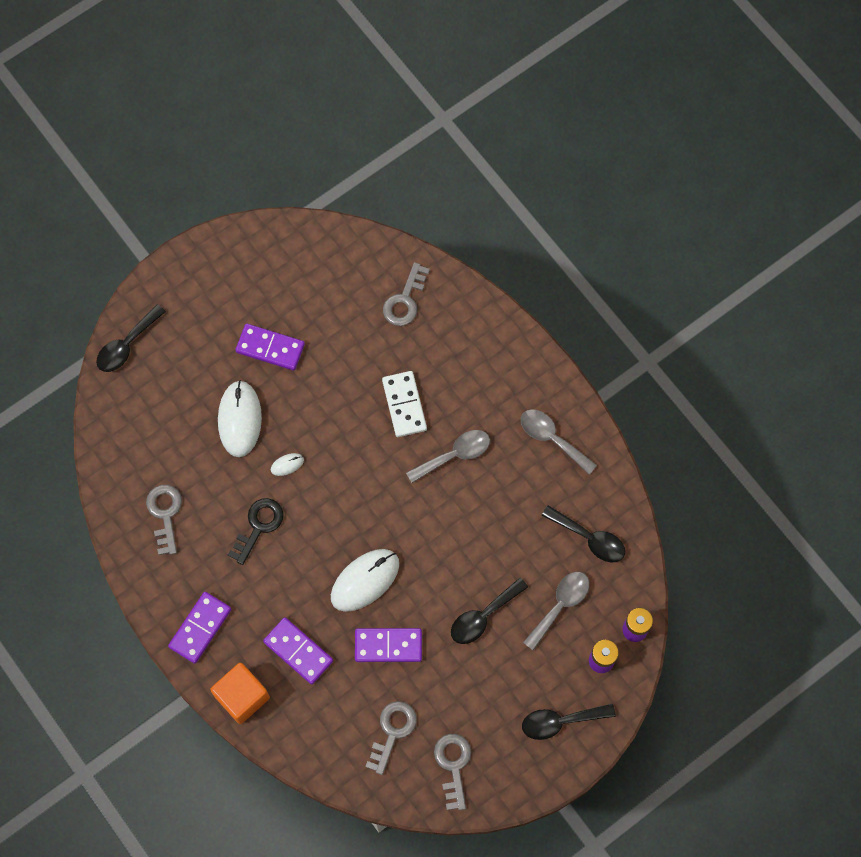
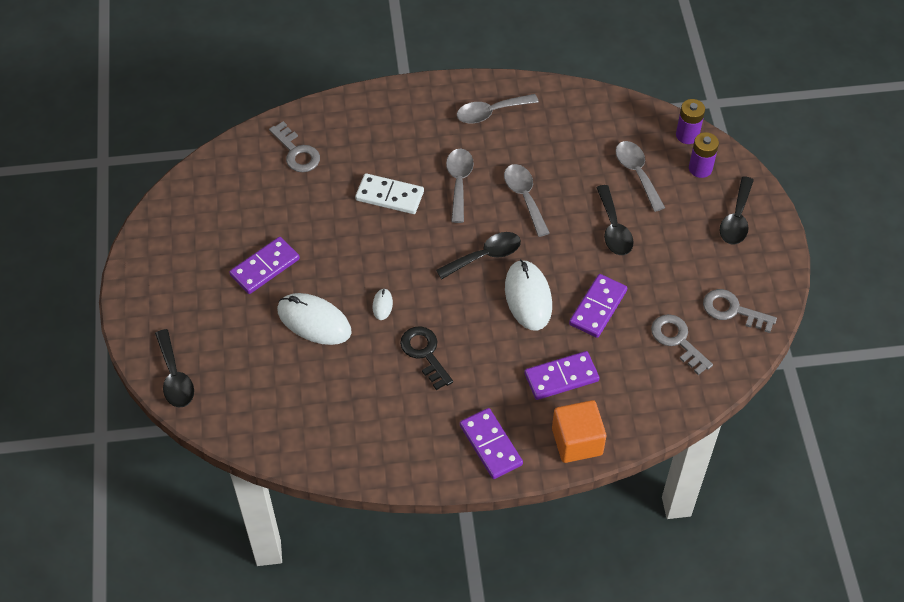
camera: 60 degrees left, 15 degrees down
grey key [146,485,182,555] -> none
black spoon [541,505,625,562] -> black spoon moved to [436,232,521,279]
none -> grey spoon [504,164,550,237]

